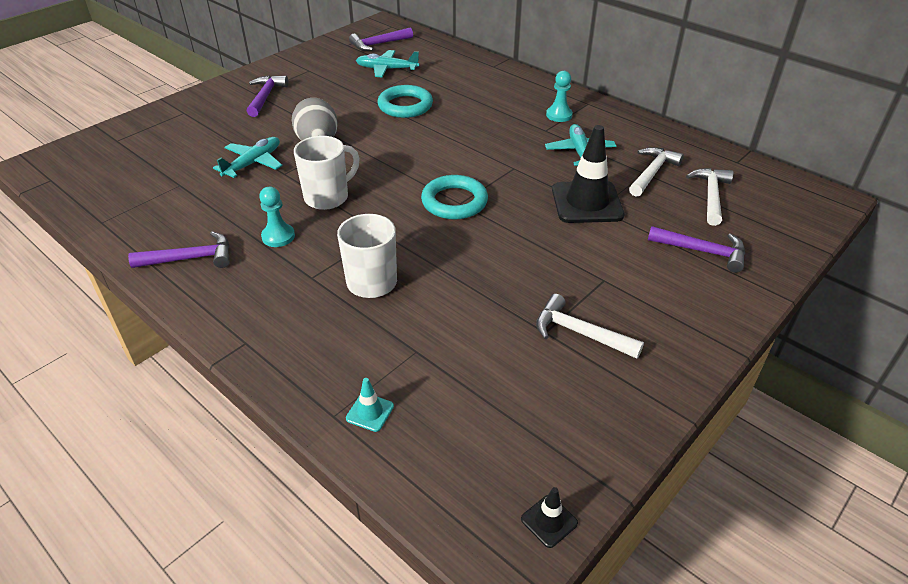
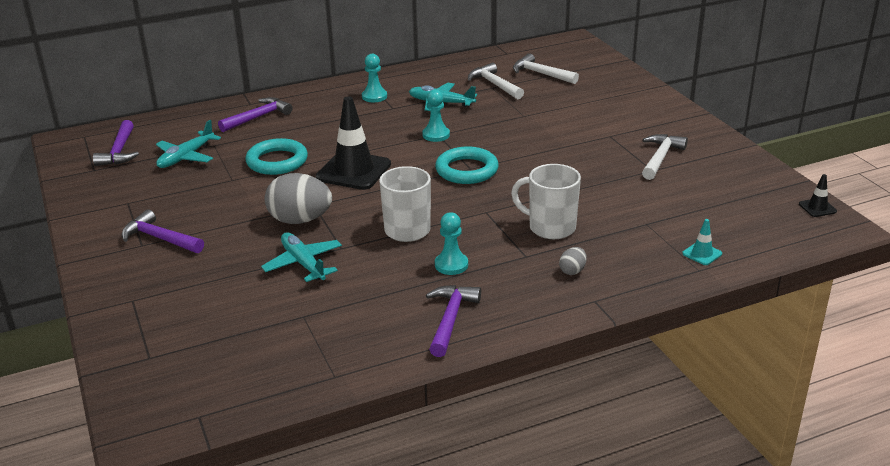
camera: 65 degrees left, 10 degrees down
white hammer [536,294,644,359] -> white hammer turned 150 degrees clockwise [642,134,688,180]
black traffic cone [552,125,625,223] -> black traffic cone moved to [316,97,391,190]
purple hammer [648,226,745,273] -> purple hammer moved to [218,97,293,132]
none -> turquoise pawn [422,90,450,142]
none -> grey egg [559,247,587,275]

